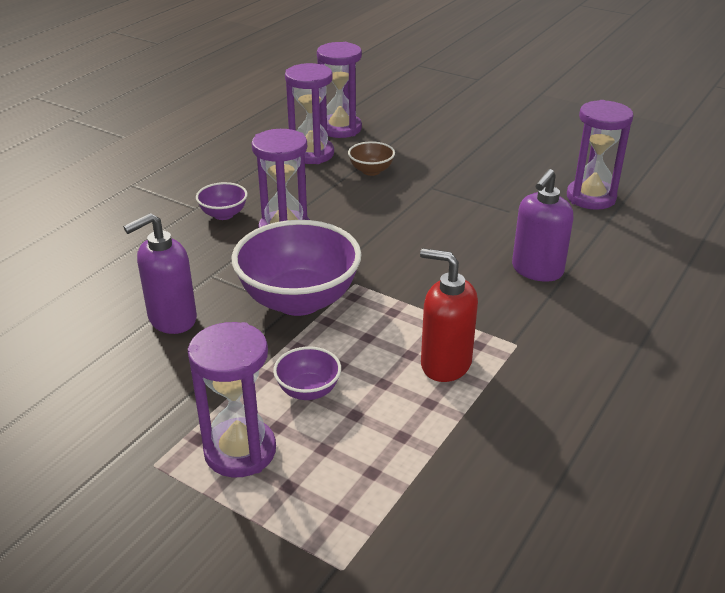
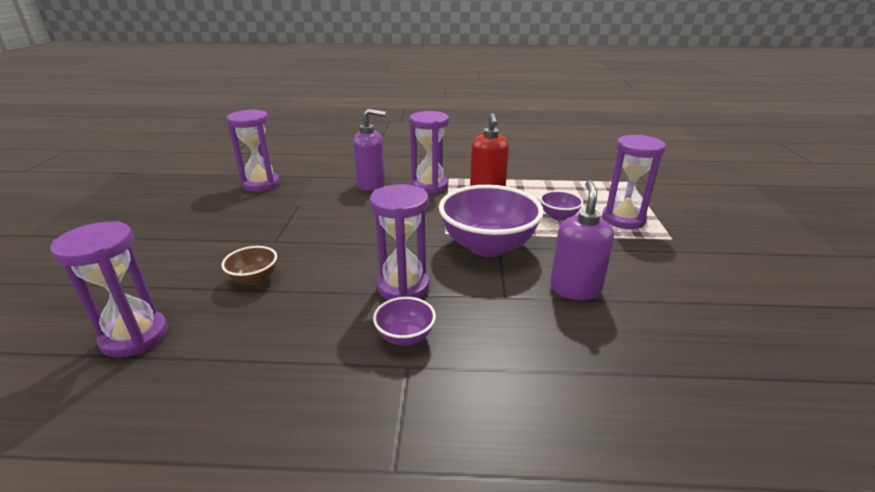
camera: 120 degrees left, 5 degrees down
purple soap dispenser [123,213,197,334] -> purple soap dispenser turned 105 degrees counterclockwise [550,180,614,301]
purple hourglass [285,63,334,164] -> purple hourglass moved to [409,111,449,194]

